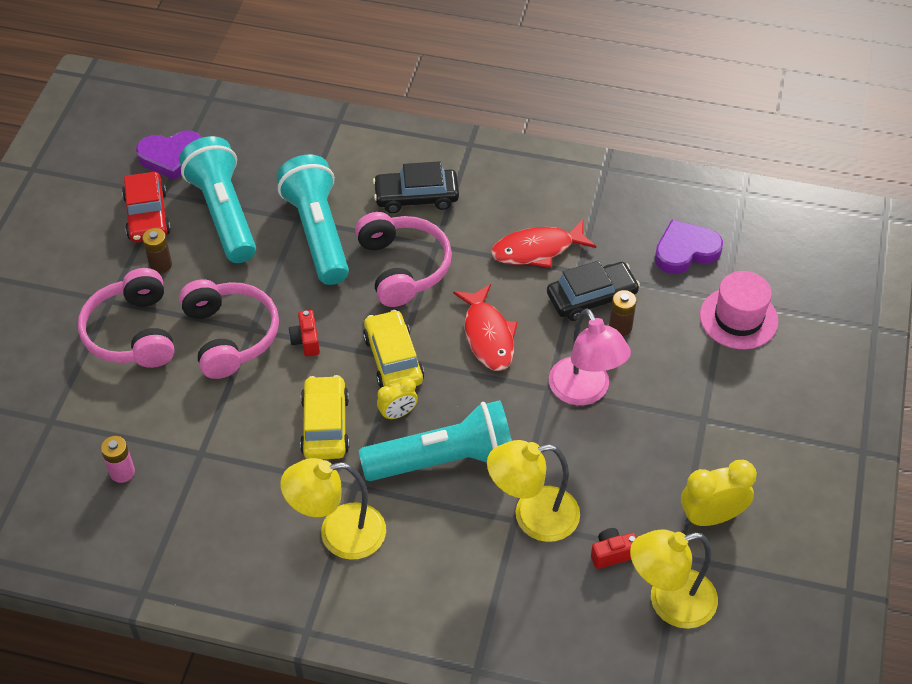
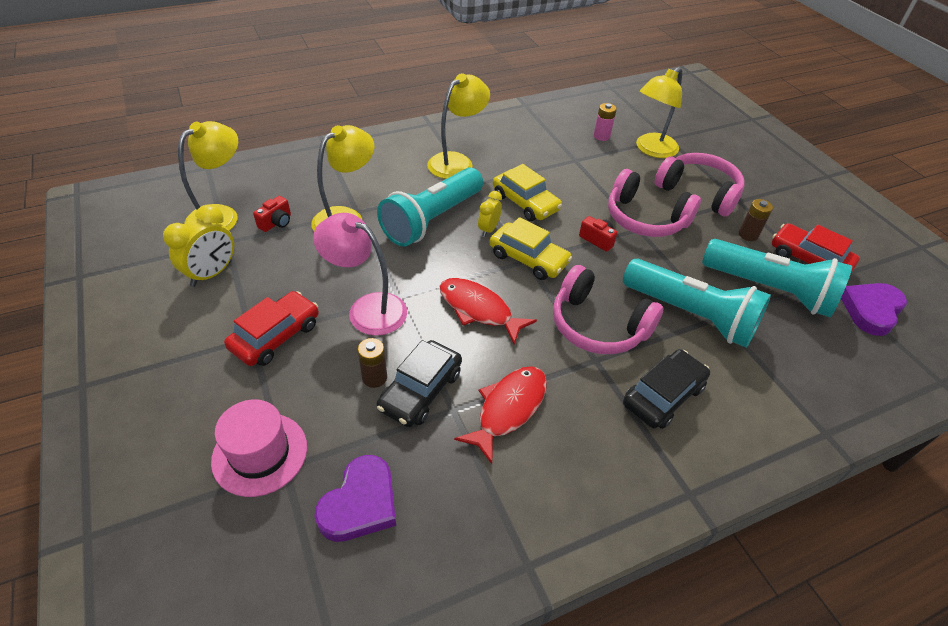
camera: 140 degrees right, 5 degrees down
none -> red car [224,291,319,366]
none -> yellow lamp [636,67,682,158]

